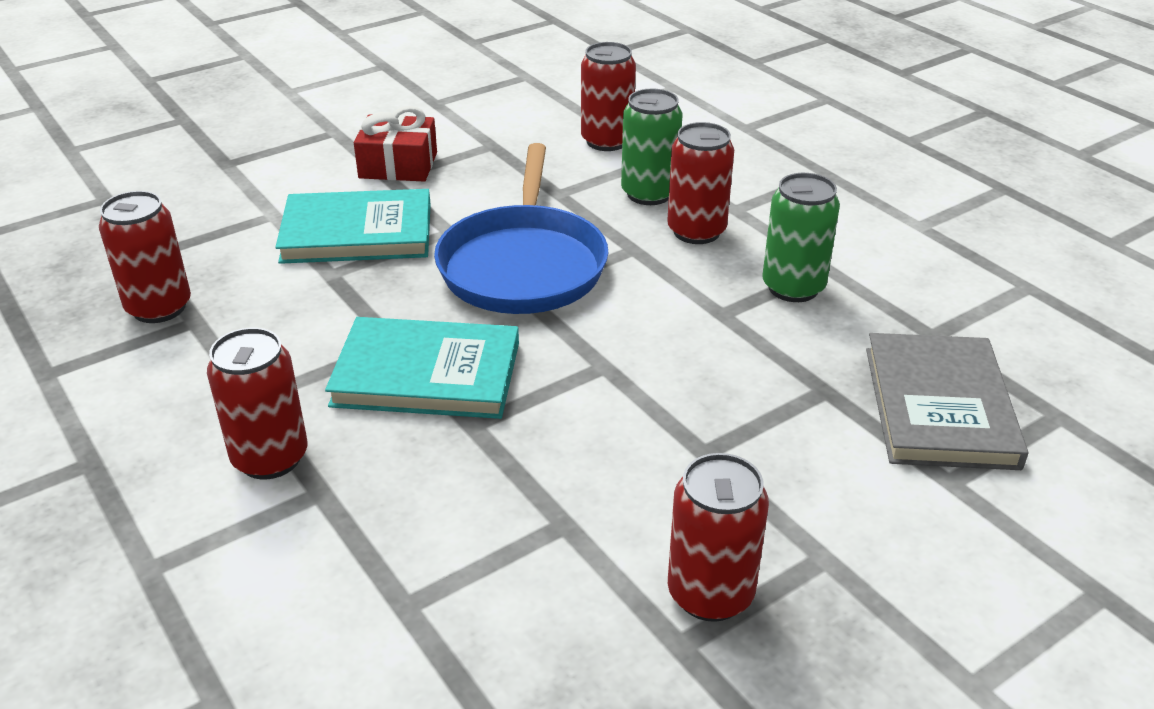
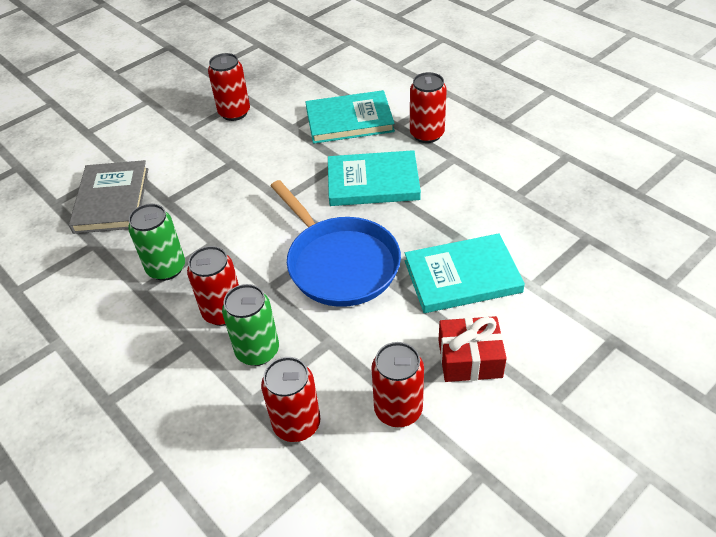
camera: 175 degrees right, 10 degrees up
red can [99,191,191,323] -> red can moved to [371,342,424,427]
blue pan [434,143,608,314] -> blue pan turned 150 degrees clockwise [271,180,401,307]
none -> turquoise book [306,90,395,144]

